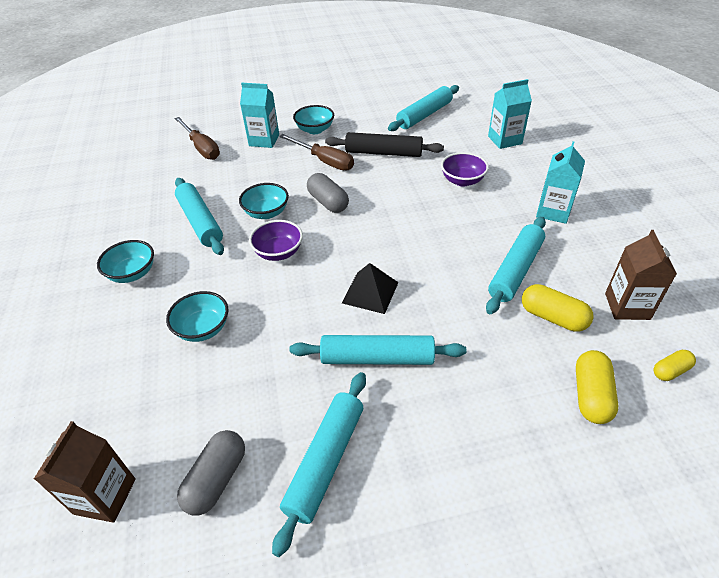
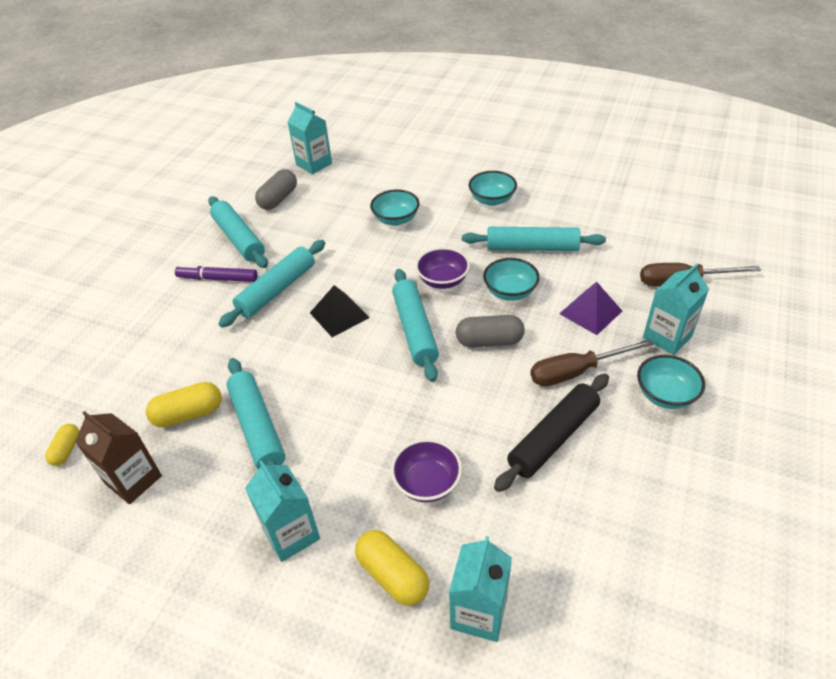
camera: 125 degrees right, 0 degrees up
brown carton [34,421,136,523] -> turquoise carton [288,102,332,174]
grey capsule [177,430,245,516] -> grey capsule turned 60 degrees clockwise [255,169,297,210]
turquoise rolling pin [388,85,459,131] -> turquoise rolling pin moved to [392,269,439,382]
yellow capsule [576,350,618,424] -> yellow capsule moved to [355,530,429,606]
none -> purple marker [175,265,258,282]
none -> purple pyramid [559,282,622,335]

